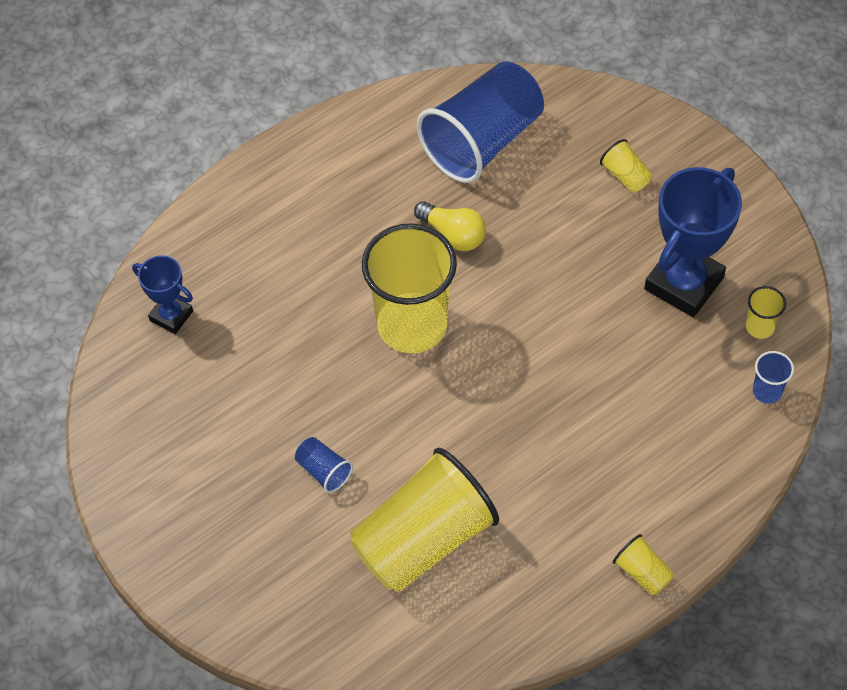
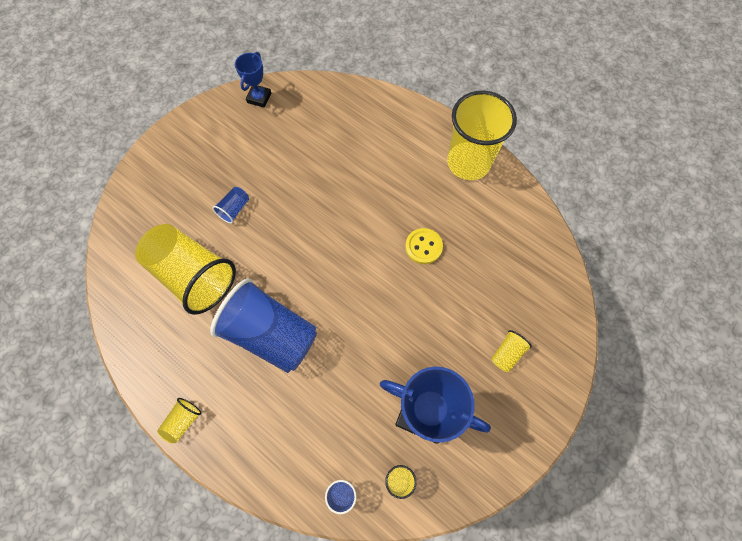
camera: 75 degrees right, 10 degrees up
blue trophy [132,255,193,334] -> blue trophy moved to [235,52,271,108]
yellow cup [362,223,457,353] -> yellow cup moved to [447,91,517,180]
yellow light bulb [414,201,486,251] -> yellow button [405,228,443,264]
blue cup [417,61,544,183] -> blue cup moved to [210,279,317,373]

